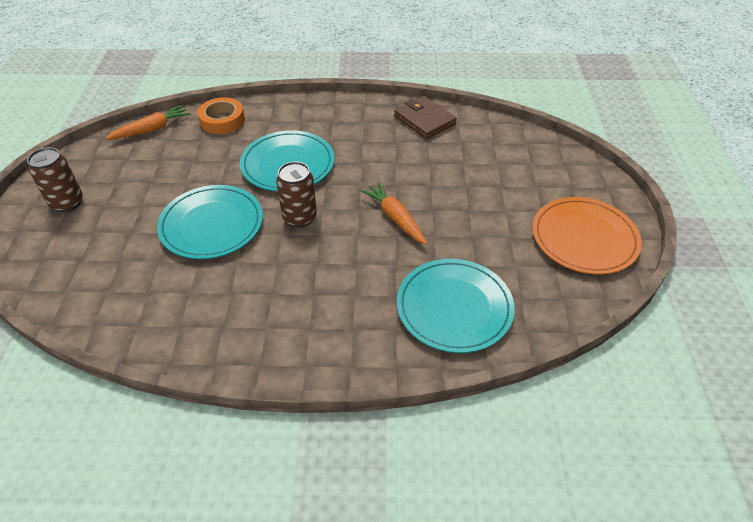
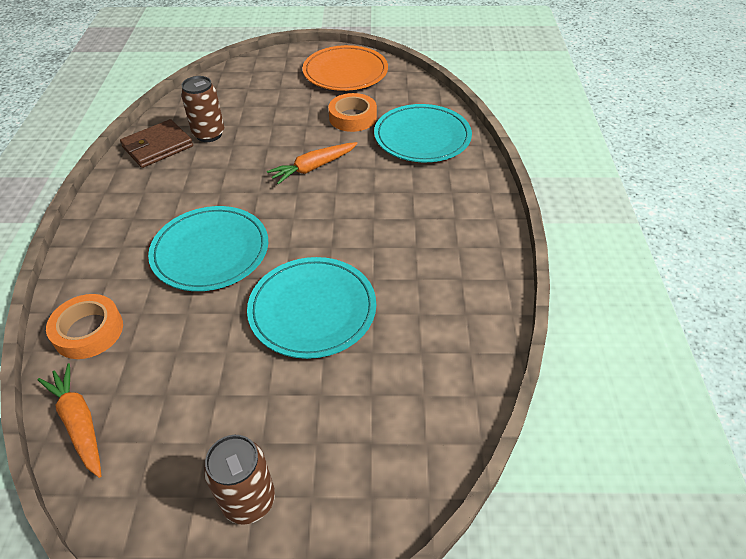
camera: 90 degrees left, 0 degrees up
brown can [276,162,317,228] -> brown can moved to [181,76,224,142]
none -> orange tape [328,93,377,132]

